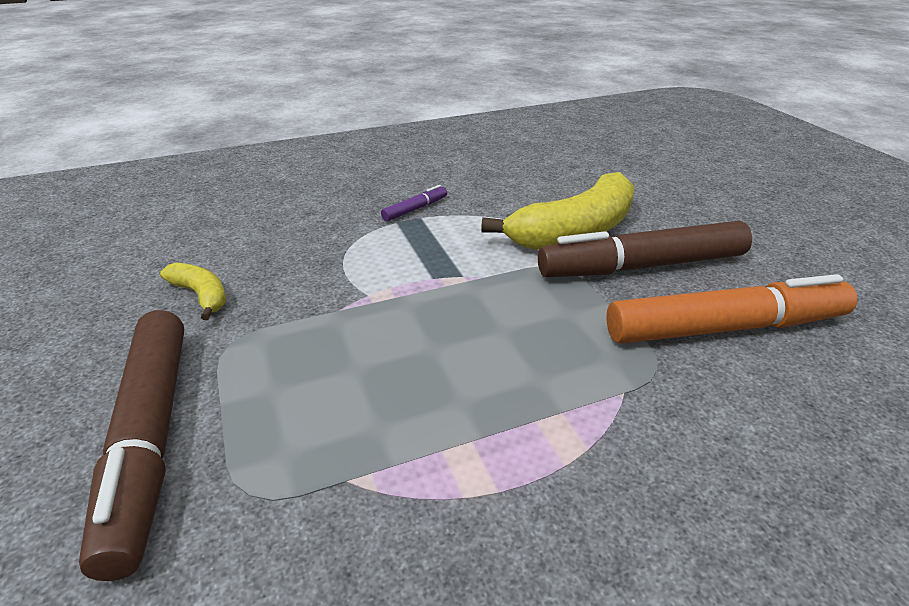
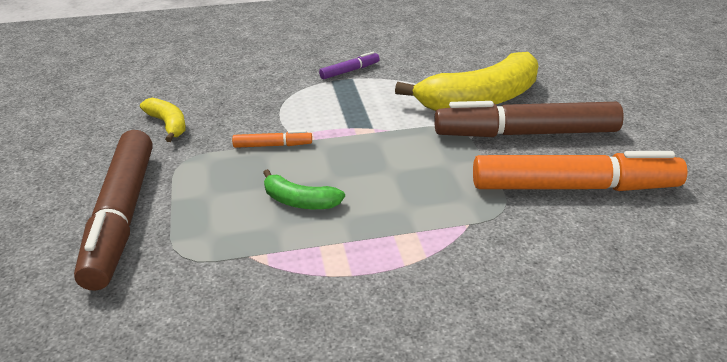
camera: 10 degrees right, 0 degrees up
none -> orange marker [232,130,312,148]
none -> green banana [263,169,345,209]

